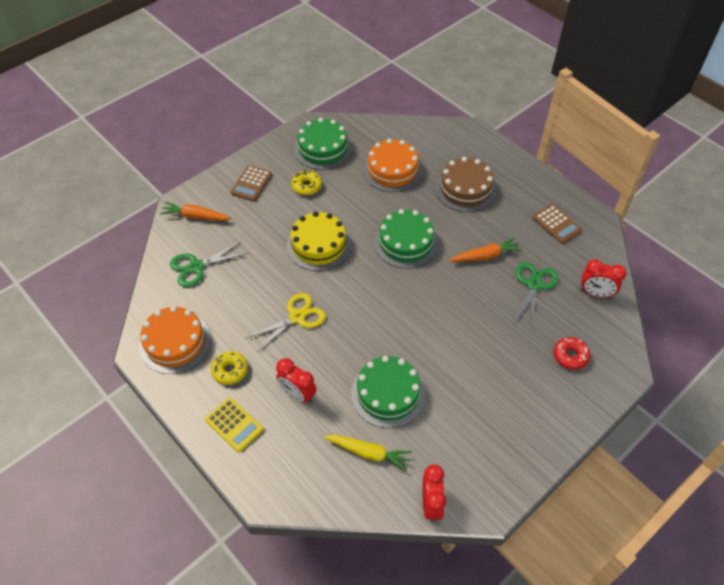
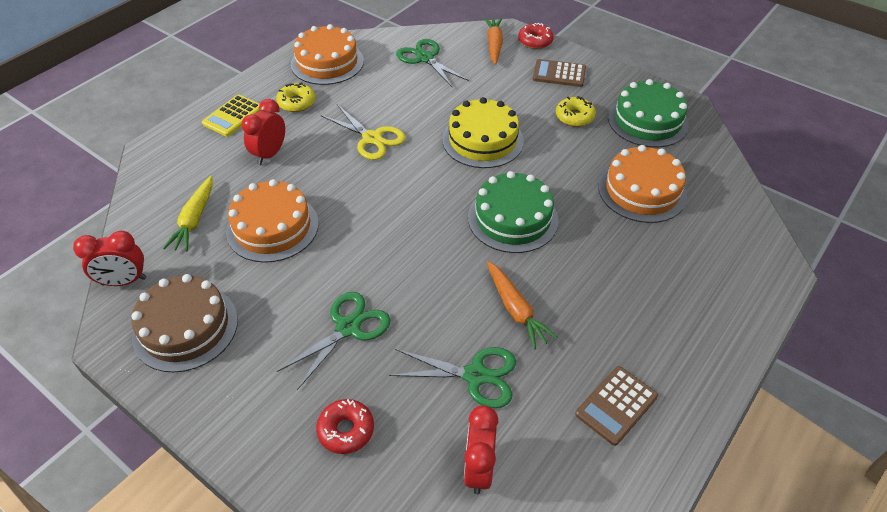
camera: 80 degrees right, 5 degrees down
green cake [351,356,425,428] -> orange cake [226,179,319,263]
brown cake [435,157,496,212] -> brown cake moved to [131,274,238,373]
none -> green scissors [277,292,391,390]
none -> red donut [518,23,554,49]

